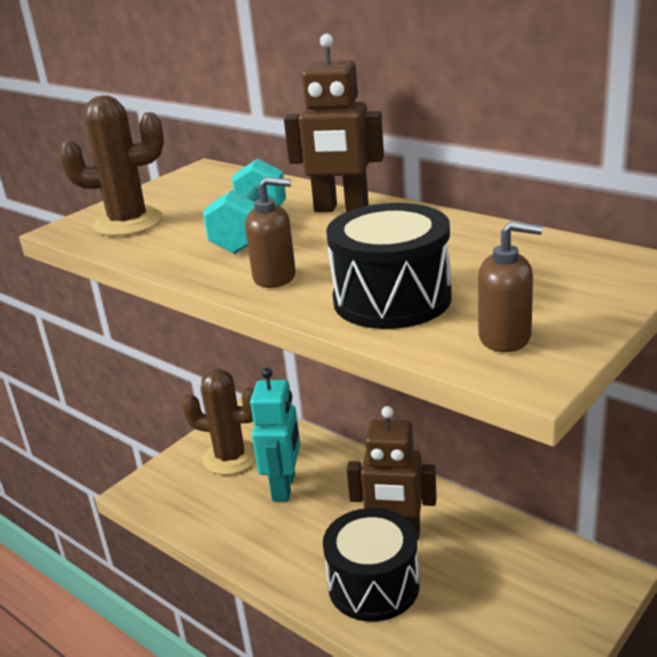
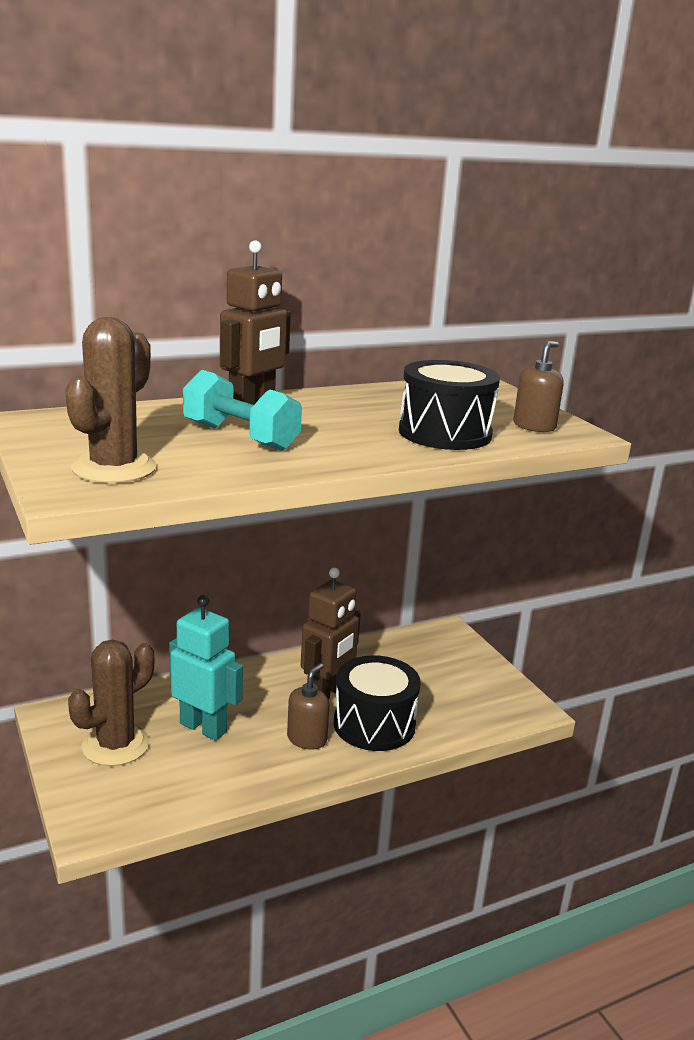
camera: 70 degrees left, 5 degrees down
brown soap dispenser [245,177,296,288] -> brown soap dispenser moved to [287,663,330,750]

